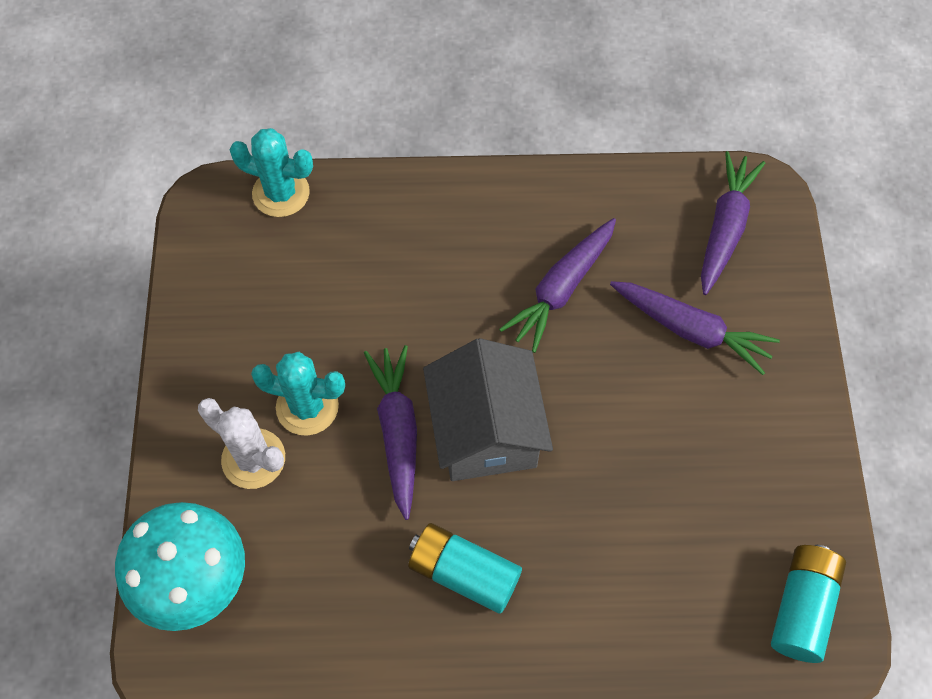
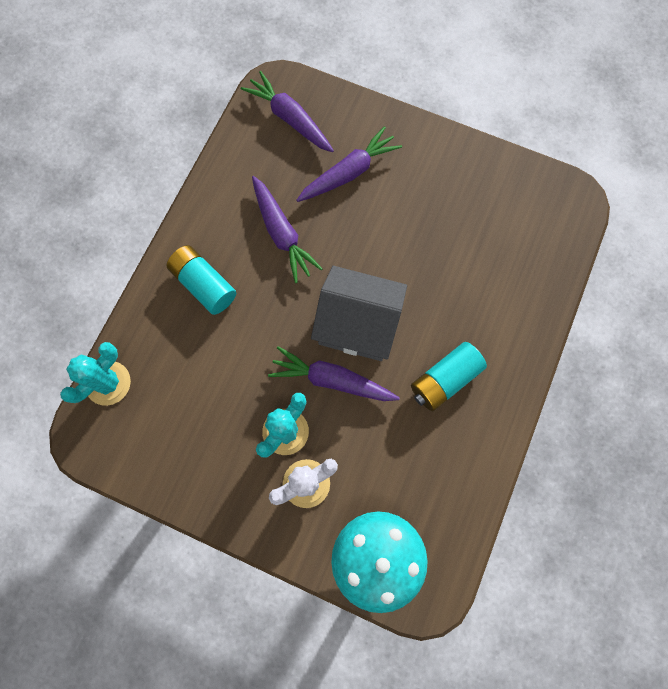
camera: 65 degrees left, 10 degrees up
turquoise battery [771,545,846,663] -> turquoise battery moved to [166,245,236,315]

